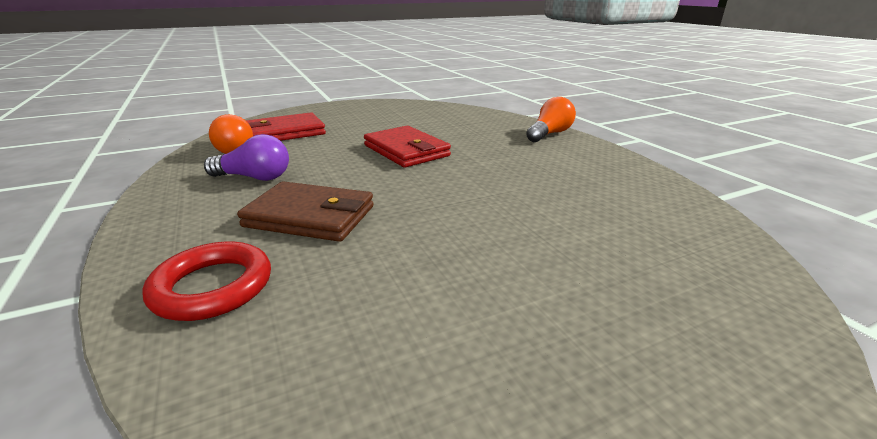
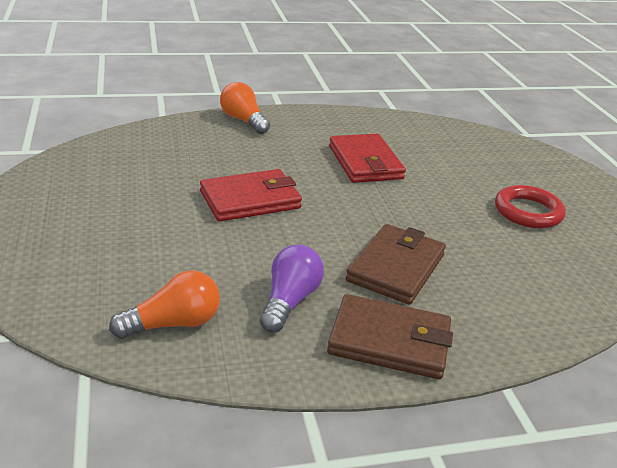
camera: 80 degrees left, 5 degrees up
red ring [142,242,271,321] -> red ring moved to [495,185,566,228]
red wallet [246,112,326,141] -> red wallet moved to [329,134,406,183]
none -> brown wallet [327,294,453,379]

